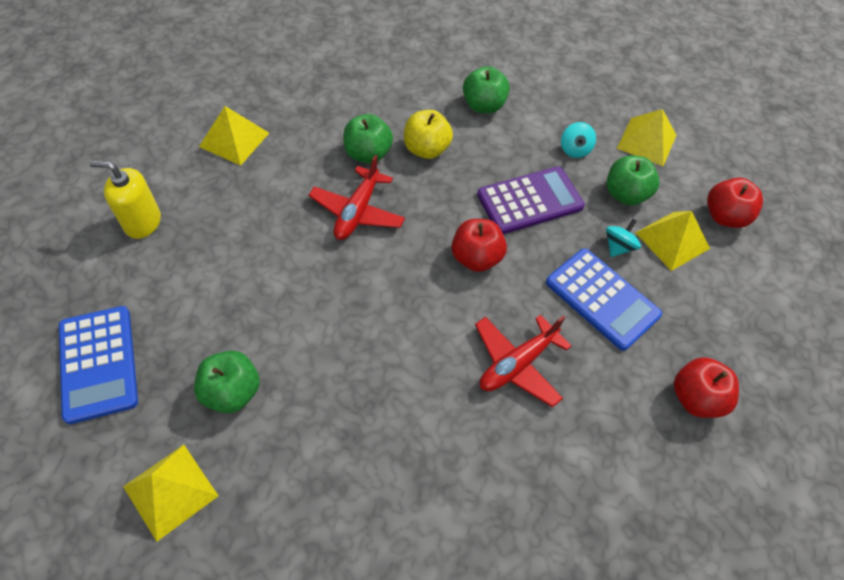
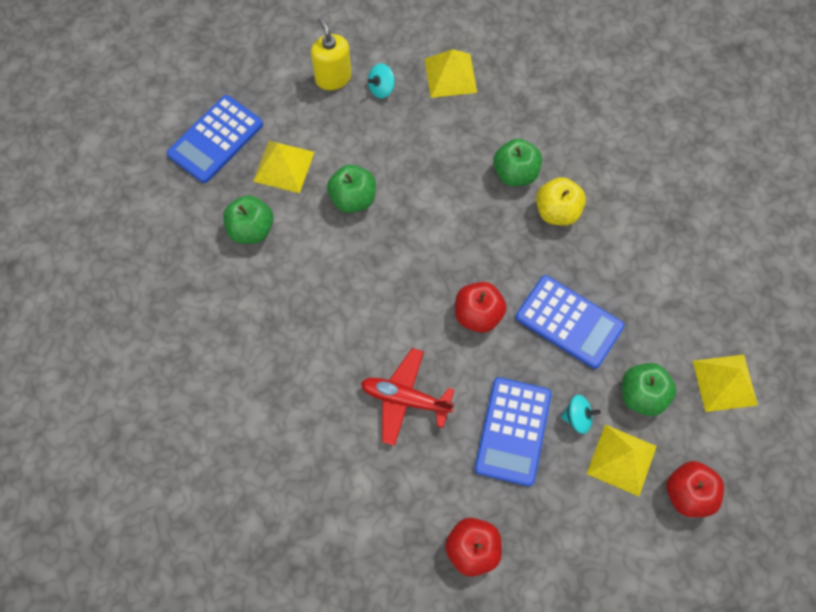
camera: 60 degrees right, 10 degrees up
yellow pyramid [123,445,218,542] -> yellow pyramid moved to [253,141,314,193]
red plane [308,155,405,240] -> none
green apple [463,66,510,113] -> green apple moved to [327,165,376,213]
purple calculator [477,166,585,234] -> blue calculator [516,275,625,369]
turquoise spinning top [561,122,596,158] -> turquoise spinning top moved to [368,63,395,98]

